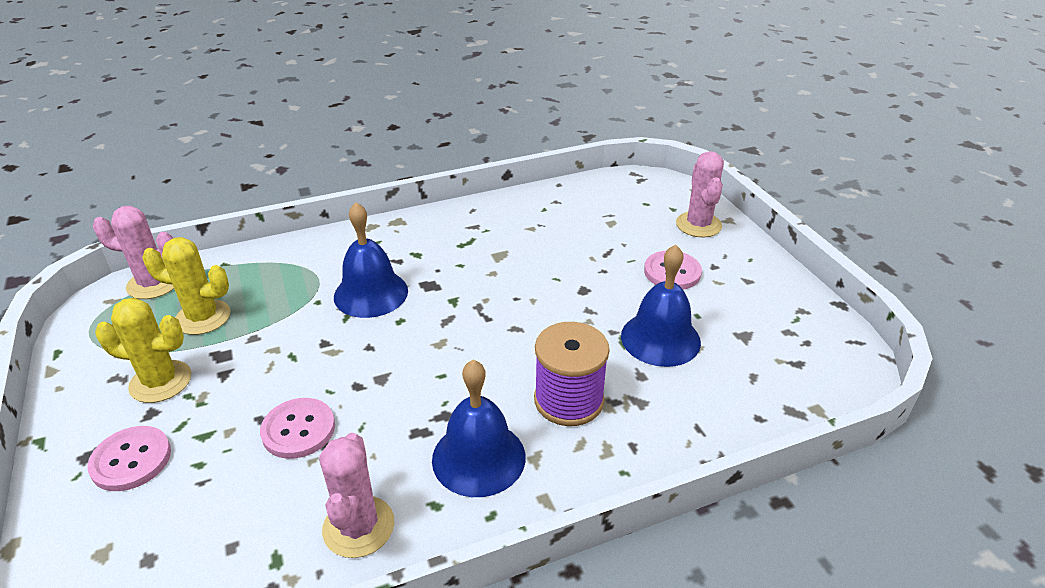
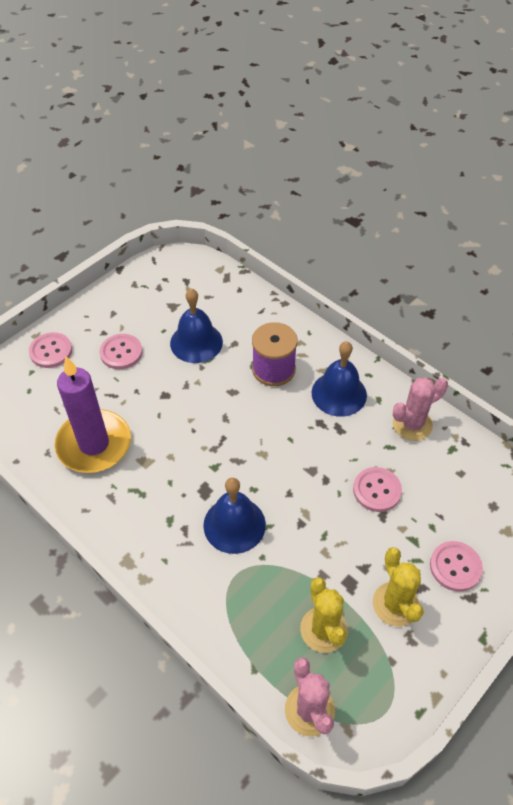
camera: 115 degrees left, 15 degrees up
pink cactus [676,151,724,237] -> pink button [29,332,72,368]
none -> purple candle [54,356,131,473]

